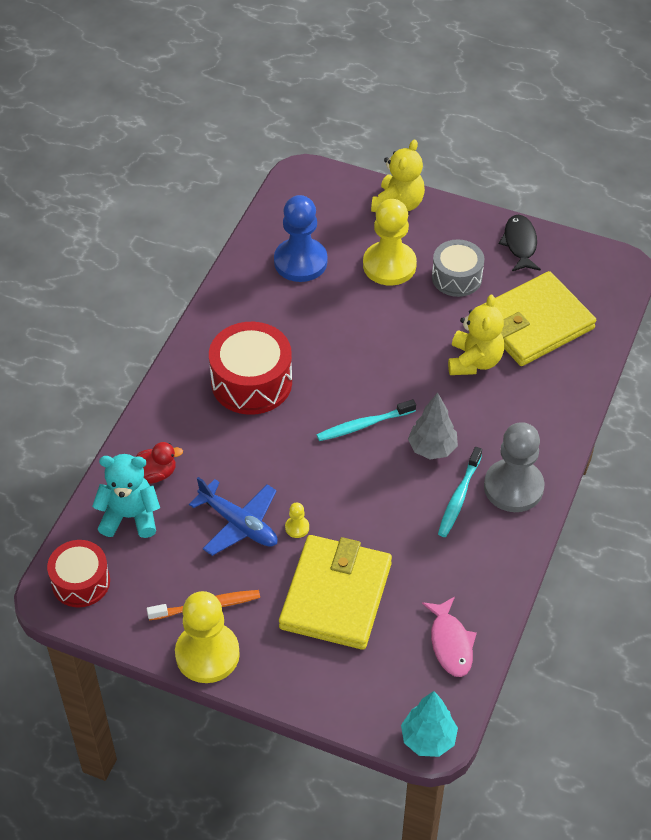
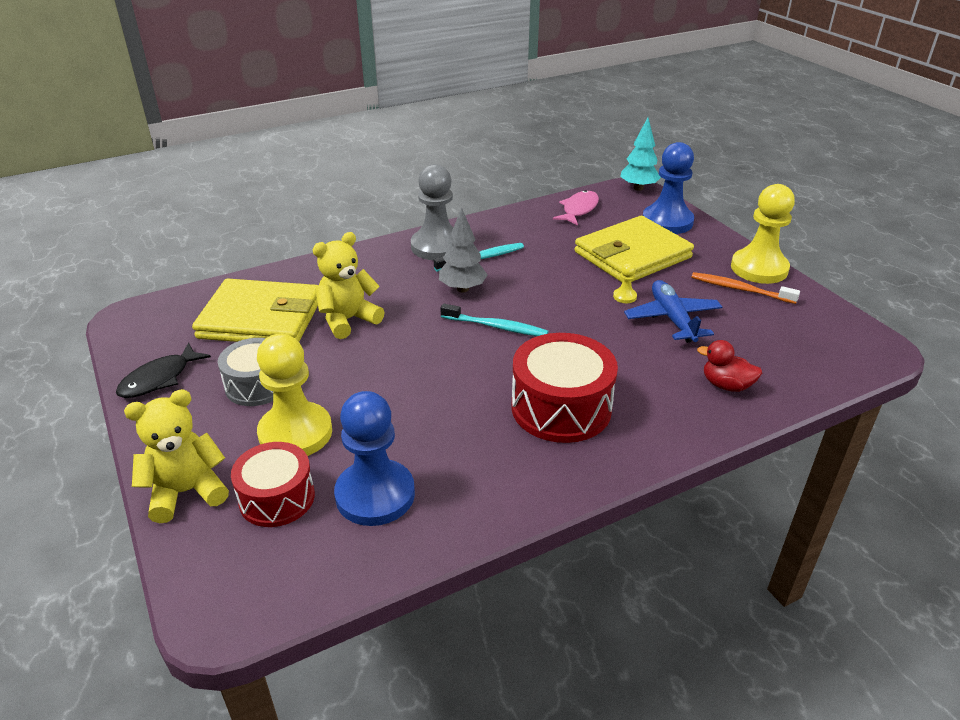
camera: 140 degrees left, 15 degrees down
red drum [47,540,110,608] -> red drum moved to [231,442,315,527]
turquoise teddy bear [92,454,160,538] -> none
none -> blue pawn [643,142,694,234]

